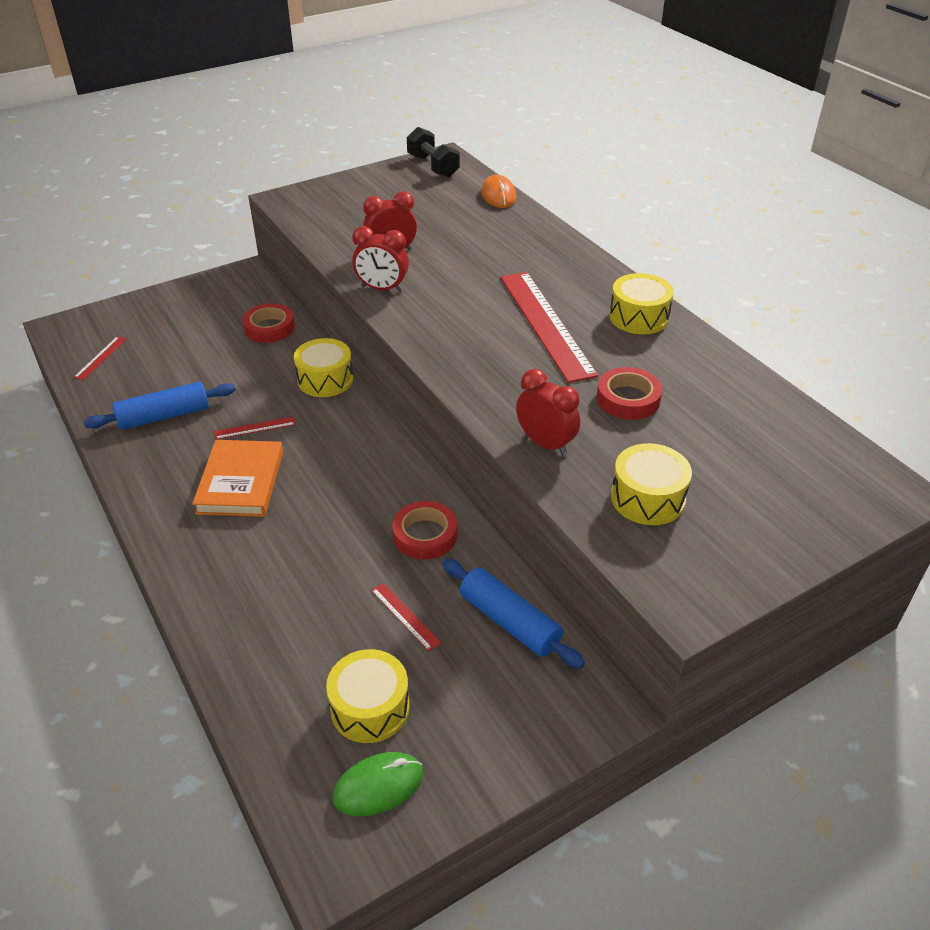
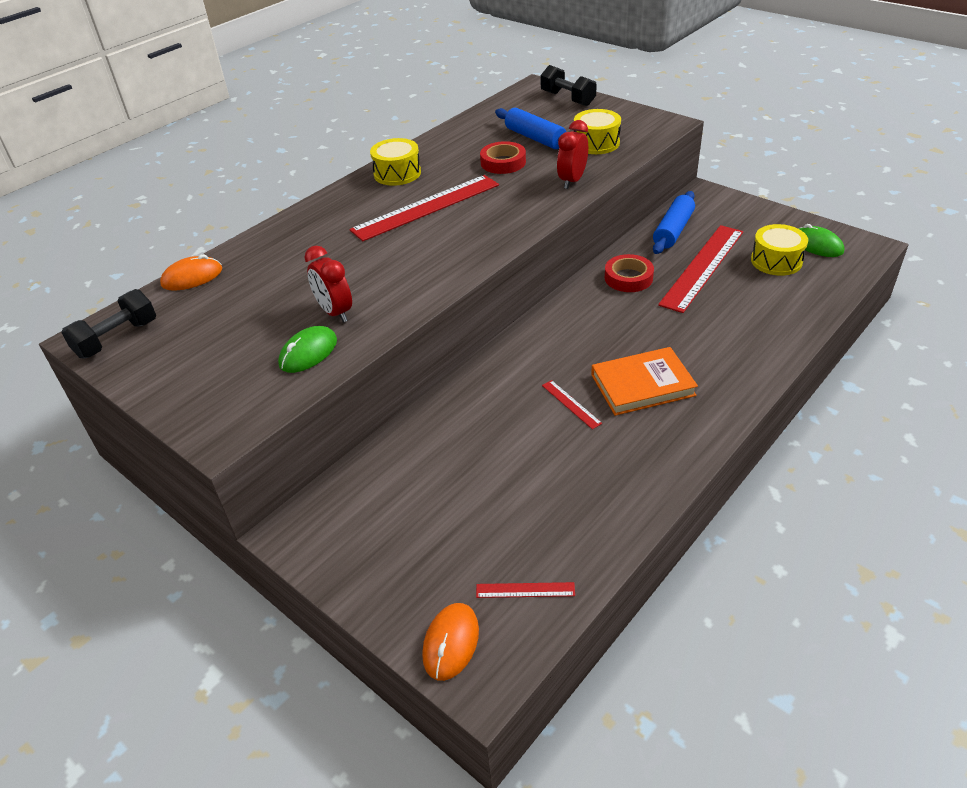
camera: 105 degrees left, 0 degrees up
blue rolling pin [84,382,235,430] -> blue rolling pin moved to [495,108,566,149]
red tape [242,303,295,343] -> none
yellow drum [294,338,353,397] -> none
red clock [352,226,409,292] -> none
red ruler [371,583,441,651] -> red ruler [658,225,743,313], size x2.37
none -> green mouse [278,326,337,373]
none -> orange mouse [422,603,479,681]
none -> black dumbbell [541,65,597,106]

